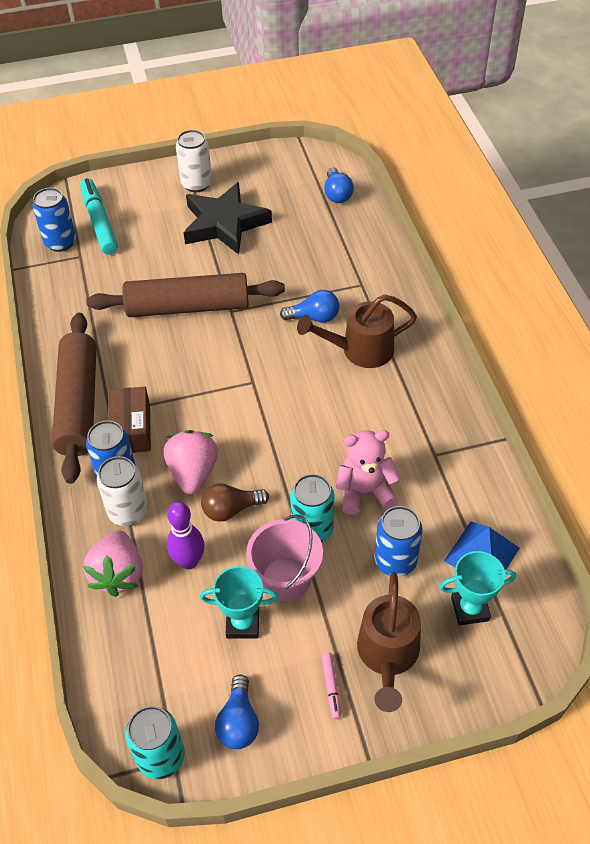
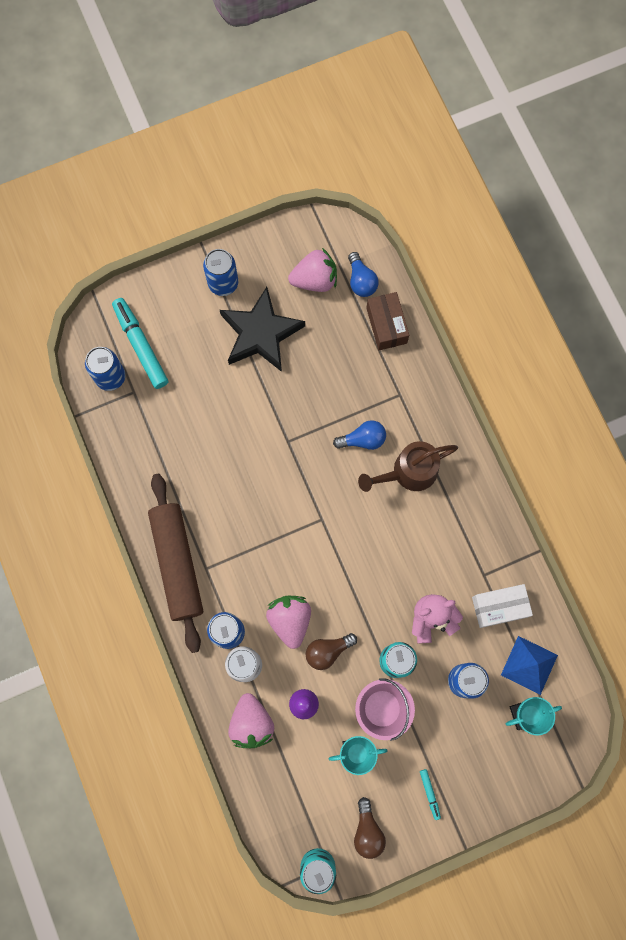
camera: 10 degrees left, 25 degrees up
brown rolling pin [87,273,285,317] -> none
brown box [108,387,151,453] -> brown box moved to [366,292,409,350]
white can [176,130,212,192] -> blue can [203,249,238,296]
blue light bulb [215,674,259,749] -> brown light bulb [354,797,386,859]
pink marker [322,652,341,719] -> turquoise marker [420,769,441,820]
brown watering can [357,572,421,712] -> none
none -> pink strawberry [288,248,337,292]
none -> white box [472,584,533,628]

